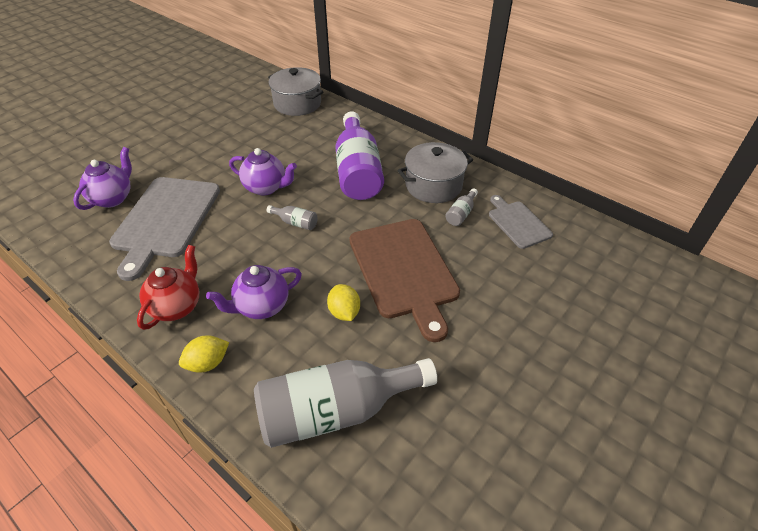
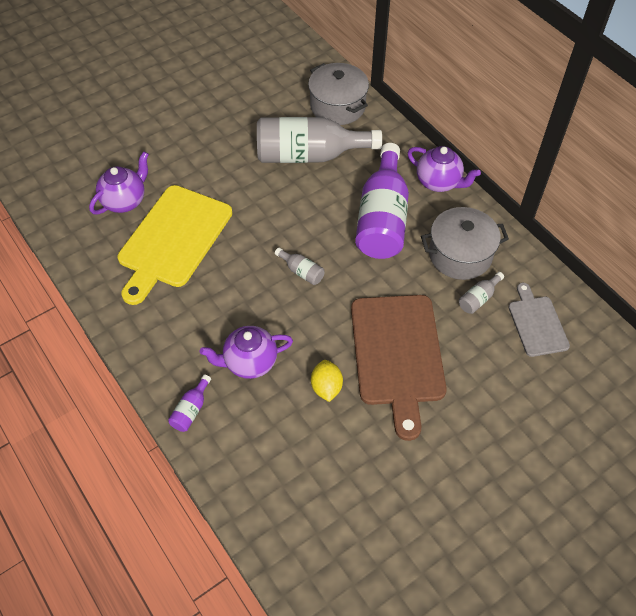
camera: 15 degrees right, 10 degrees up
grey cutting board [109,177,220,281] -> yellow cutting board [117,185,232,305]
red teapot [137,245,199,330] -> none
yellow lemon [179,335,229,373] -> purple bottle [168,375,211,432]
purple teapot [229,148,297,195] -> purple teapot moved to [407,146,481,192]
grey bottle [254,358,437,448] -> grey bottle moved to [257,117,382,163]

